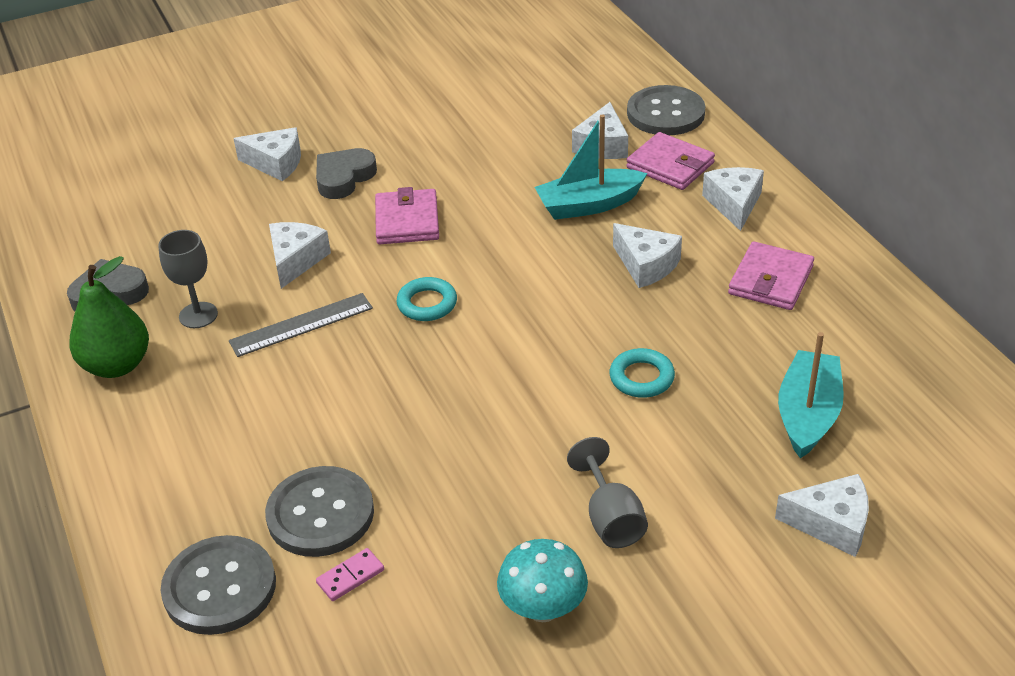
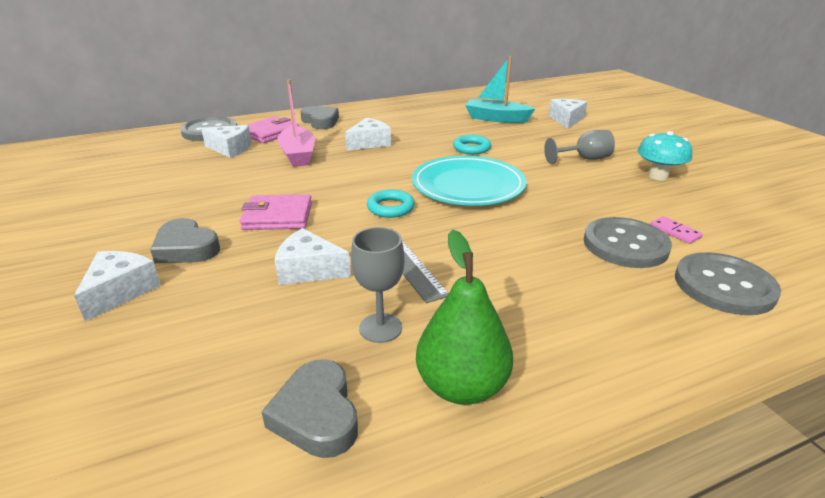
camera: 90 degrees left, 10 degrees down
turquoise boat [534,114,647,220] -> pink boat [277,79,315,167]
white cheese [702,167,764,231] -> grey heart [300,106,339,129]
pink wallet [728,241,814,310] -> none
none -> turquoise plate [412,156,526,206]

